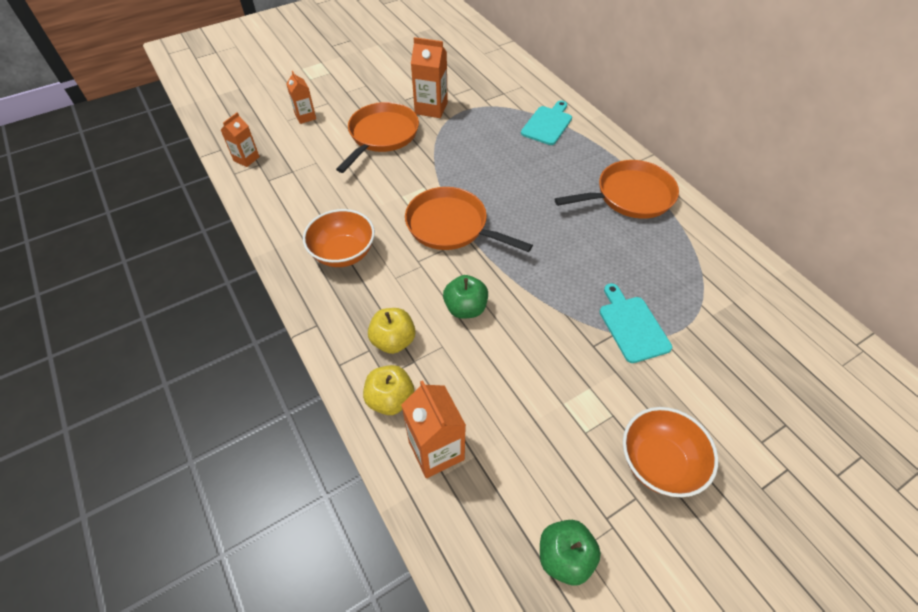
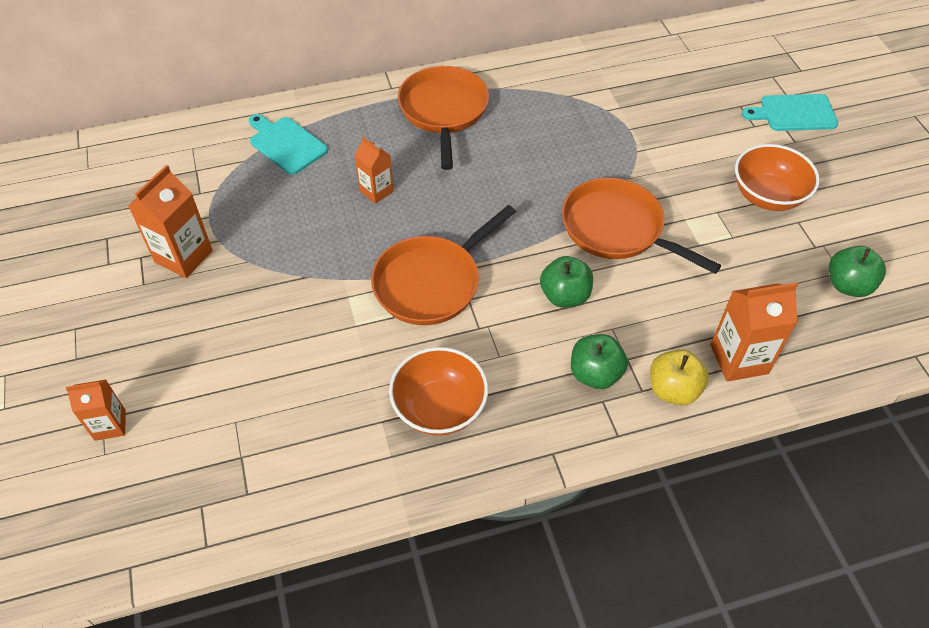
camera: 75 degrees left, 0 degrees up
orange carton [221,112,260,167] -> orange carton moved to [354,137,394,204]
orange pan [336,102,419,173] -> orange pan moved to [562,178,721,274]
yellow apple [368,308,416,354] -> green apple [571,334,628,389]
turquoise cutting board [600,283,672,363] -> turquoise cutting board moved to [742,94,838,131]

